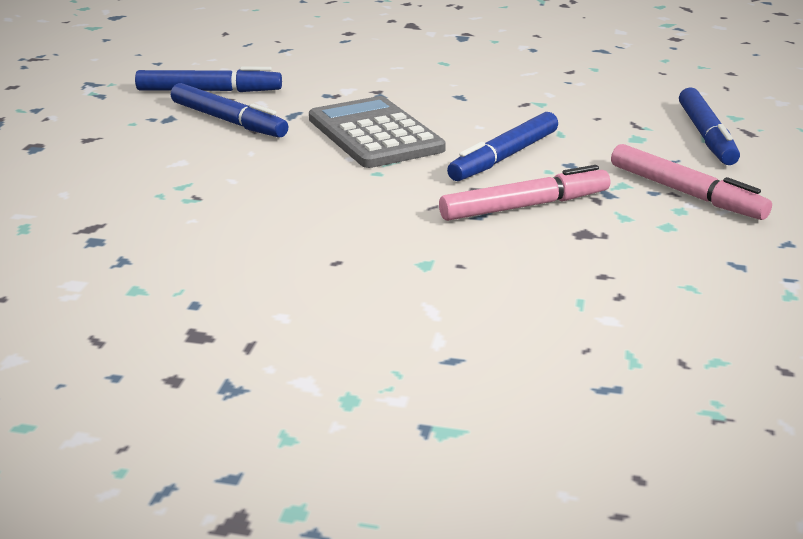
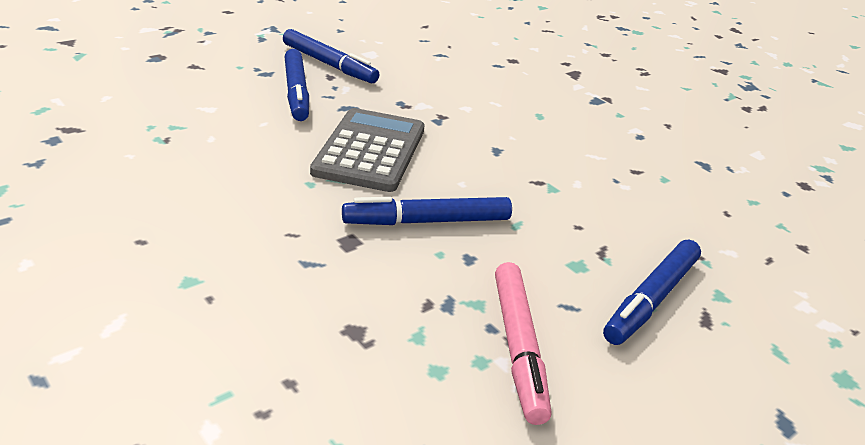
camera: 35 degrees right, 5 degrees up
pink marker [439,165,610,221] -> none

